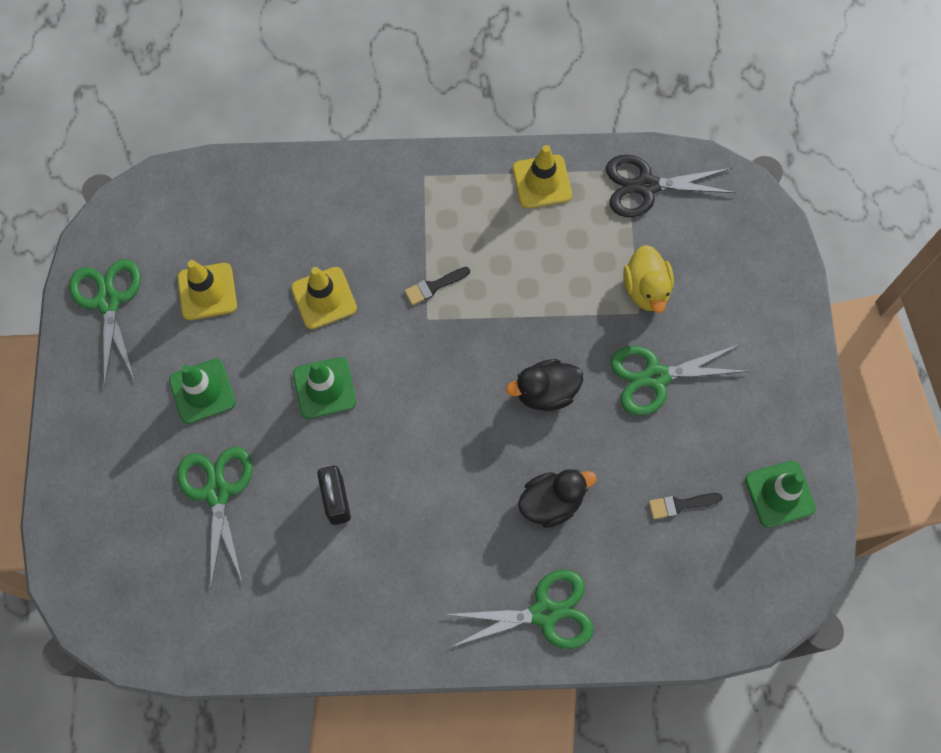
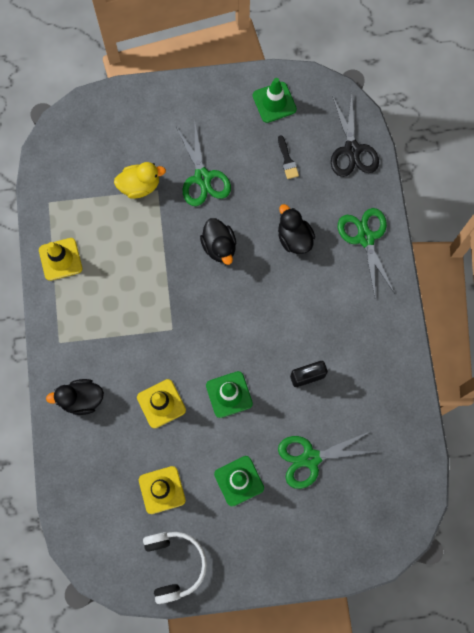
camera: 95 degrees left, 5 degrees up
green scissors [69,259,141,388] -> white headphones [143,532,207,604]
black brush [404,267,470,305] -> none
black scissors [606,155,737,217] -> black scissors moved to [331,94,379,177]
none -> black duck [46,379,104,415]

